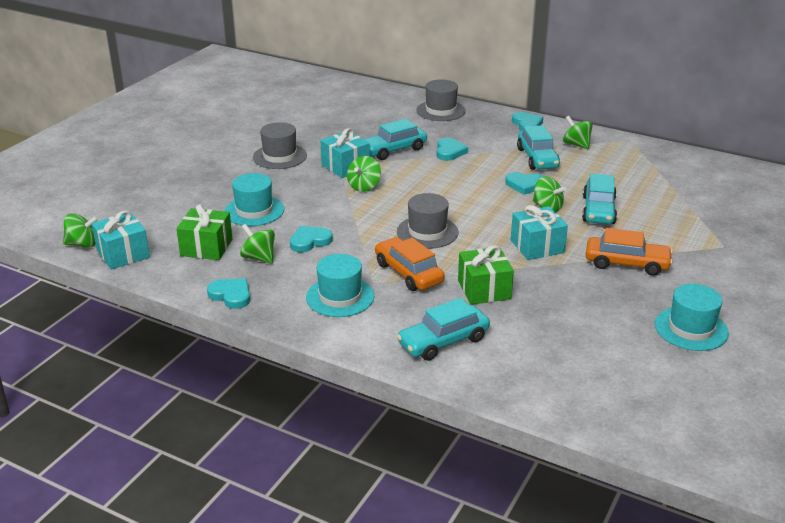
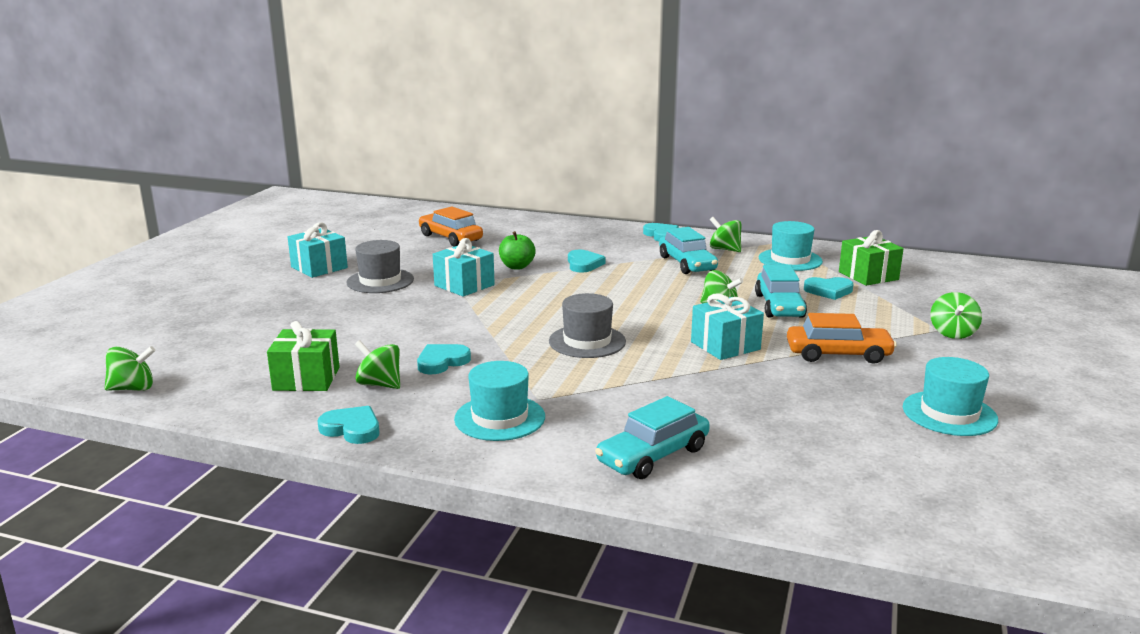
camera: 10 degrees left, 10 degrees down
turquoise gift [92,211,150,270] -> turquoise gift moved to [288,222,348,278]
turquoise hat [225,173,284,226] -> turquoise hat moved to [759,221,823,271]
green spinning top [347,156,381,192] -> green spinning top moved to [930,292,982,339]
turquoise car [364,119,427,160] -> green apple [499,231,536,270]
orange car [375,237,445,291] -> orange car moved to [419,206,483,246]
grey hat [416,79,466,121] -> none
green gift [458,245,514,305] -> green gift moved to [839,230,904,286]
turquoise heart [505,172,544,195] -> turquoise heart moved to [804,277,853,300]

